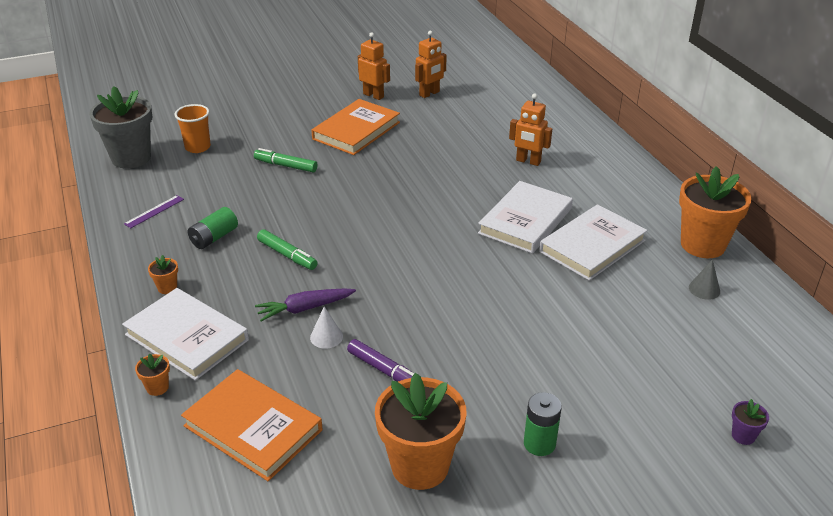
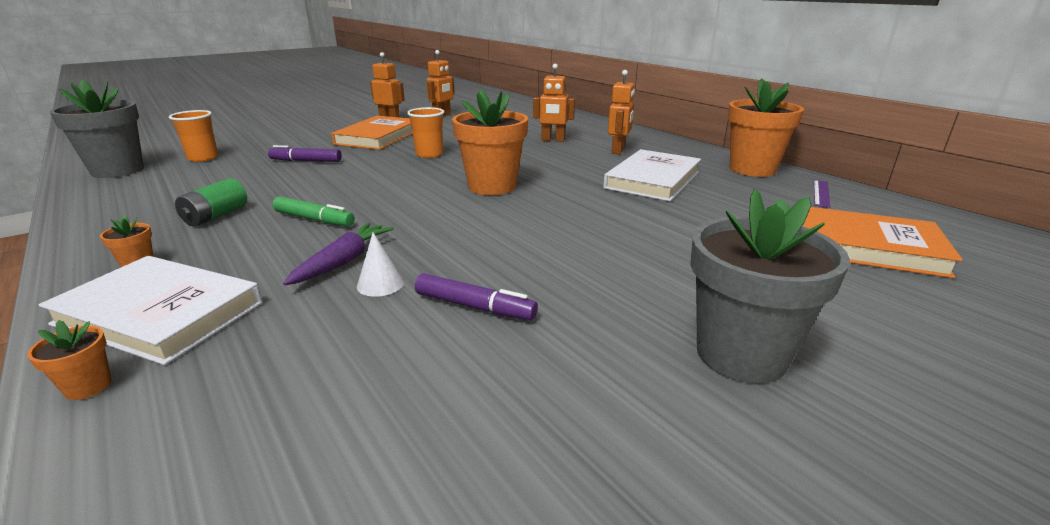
camera: 15 degrees left, 10 degrees down
purple ruler [124,195,184,228] -> purple ruler moved to [814,180,830,208]
orange book [181,369,323,481] -> orange book moved to [803,207,963,278]
green marker [254,148,317,172] -> purple marker [268,145,342,162]
purple carrot [255,288,356,322] -> purple carrot turned 150 degrees clockwise [283,223,394,285]
orange flower pot [375,373,467,490] -> orange flower pot moved to [452,90,528,195]
white book [478,181,573,254] -> none
green battery [524,392,562,456] -> grey flower pot [690,189,850,384]
grey cone [689,259,720,300] -> none
purple flower pot [732,399,769,445] -> none
none -> orange cup [407,107,445,158]
none -> orange robot [608,70,635,155]

